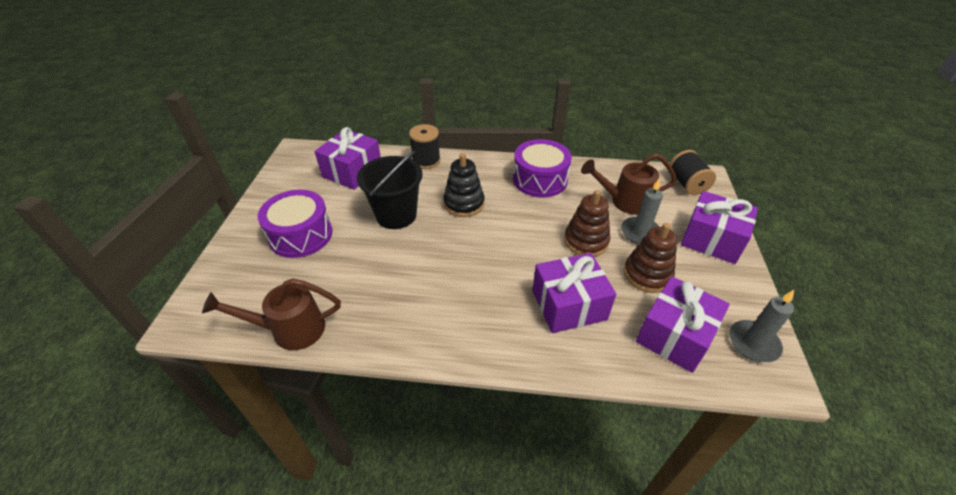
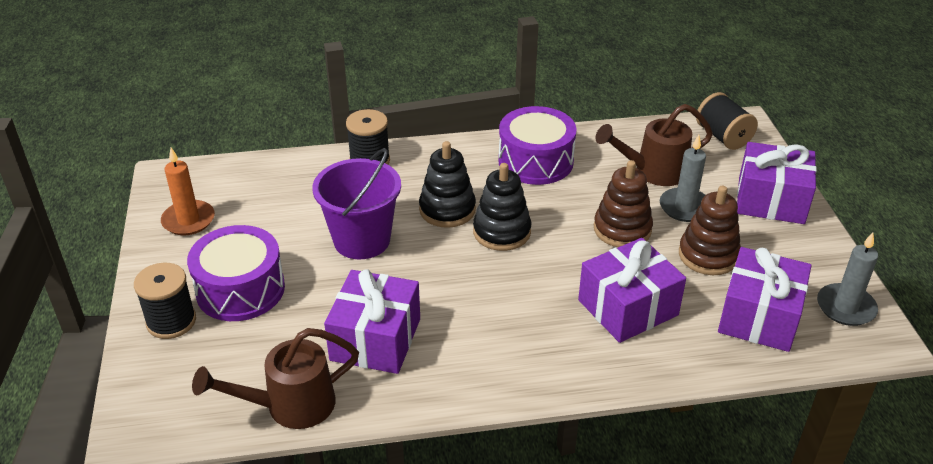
camera: 15 degrees left, 5 degrees down
purple gift [314,127,381,190] -> purple gift moved to [324,269,420,374]
black bucket [357,151,423,229] -> purple bucket [312,148,401,259]
none -> black spool [134,263,196,339]
none -> orange candle [161,148,215,235]
none -> black stacking toy [473,163,531,251]

